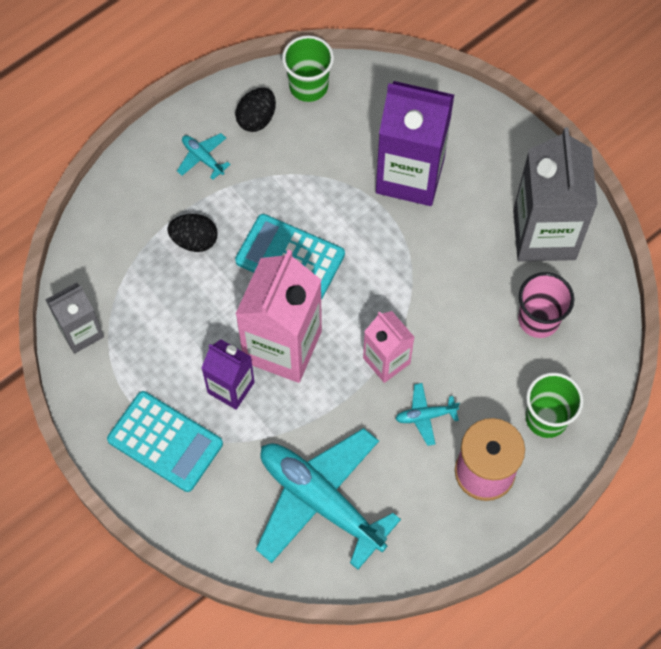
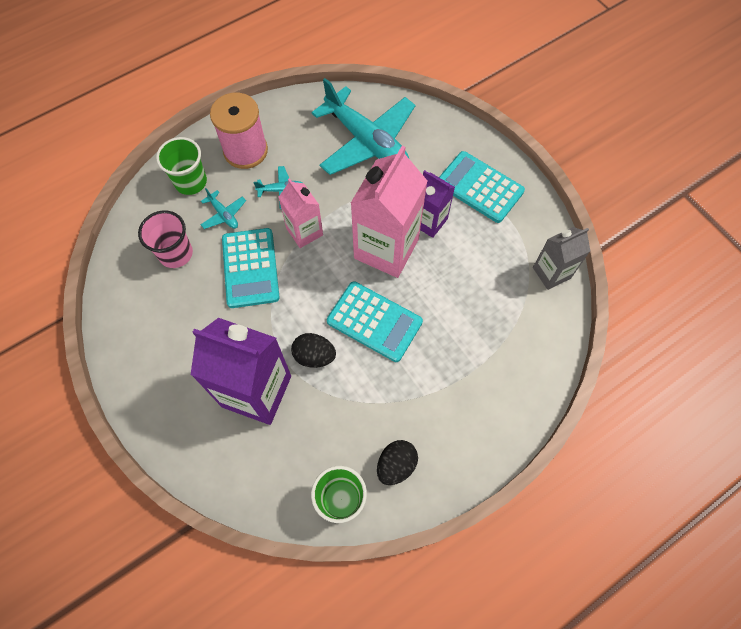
camera: 175 degrees left, 0 degrees up
black egg [168,214,218,252] -> black egg moved to [291,333,336,368]
turquoise plane [177,133,231,180] -> turquoise plane moved to [200,188,246,229]
grey carton [513,128,598,262] -> none
none -> turquoise calculator [222,228,280,308]

